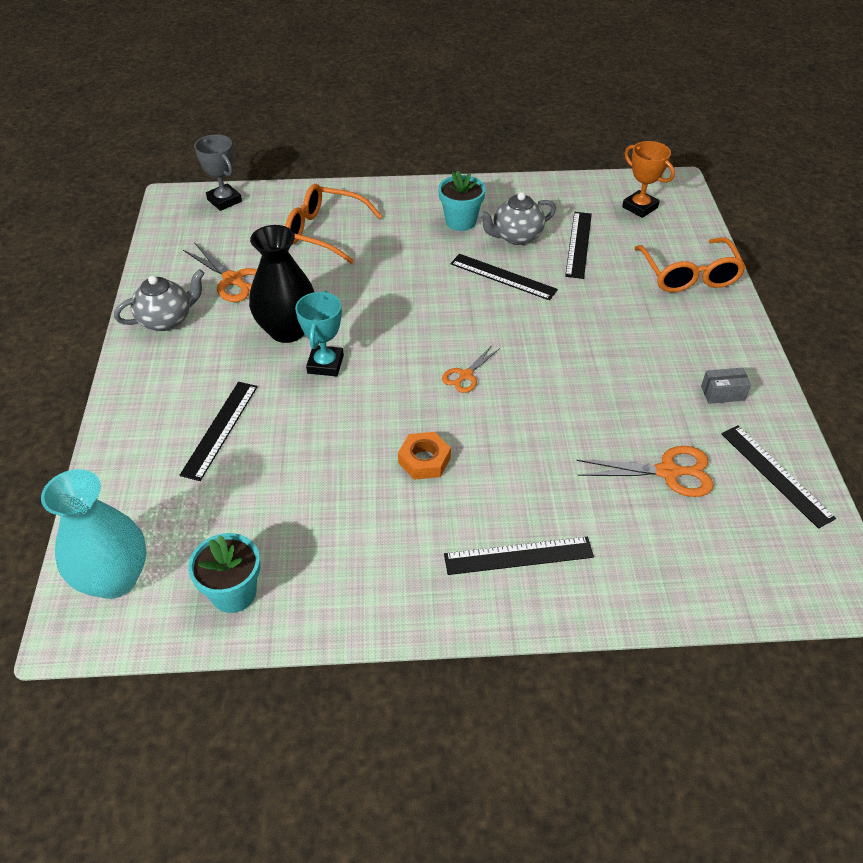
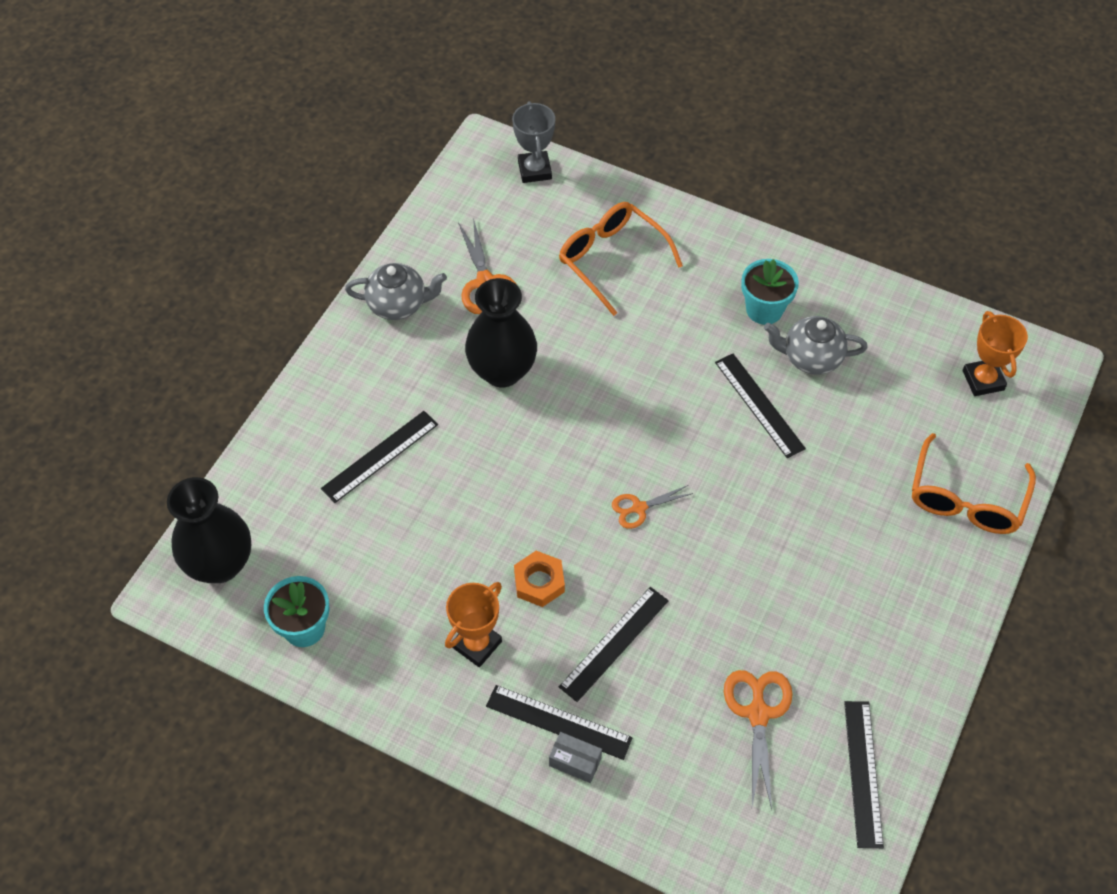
camera: 30 degrees right, 10 degrees up
turquoise vase [41,469,147,599] -> black vase [167,477,251,583]
turquoise trophy [295,291,344,376] -> none
black ruler [565,212,592,279] -> black ruler moved to [559,587,669,702]
orange scissors [576,446,714,497] -> orange scissors turned 120 degrees counterclockwise [724,670,793,809]
grey box [701,368,751,404] -> grey box moved to [549,732,602,783]
none -> orange trophy [445,582,502,667]

